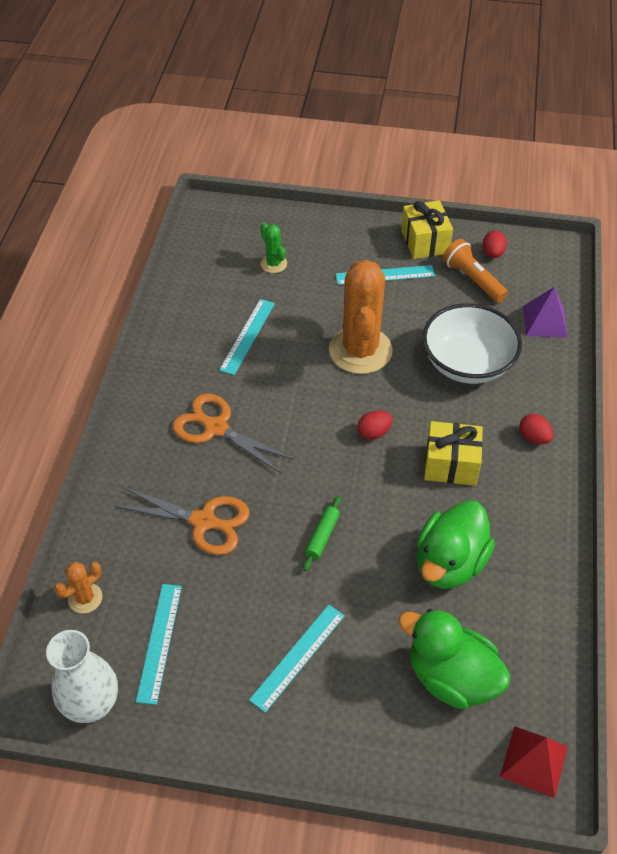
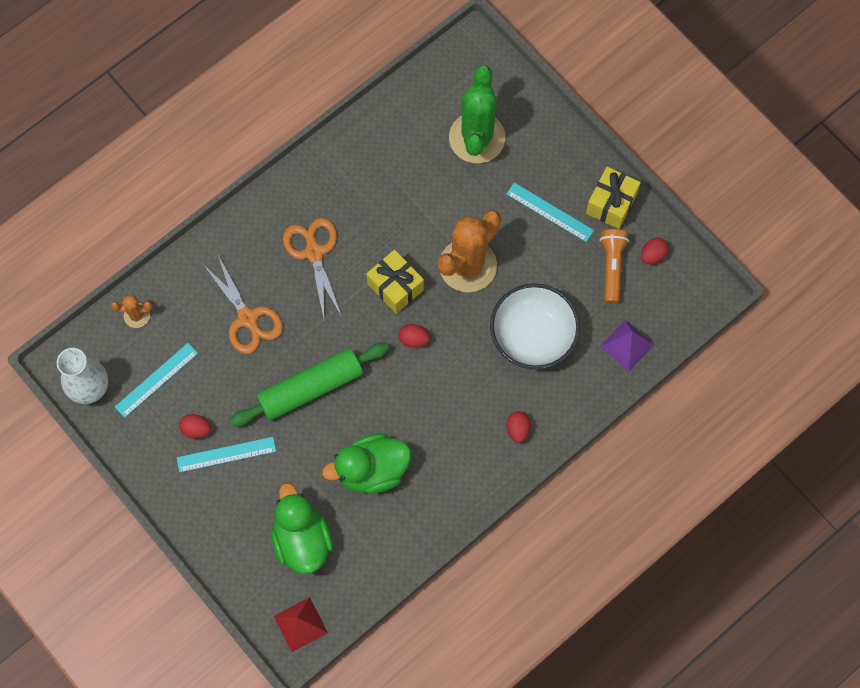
camera: 40 degrees right, 20 degrees up
turquoise ruler [219,299,275,375] -> none
green cactus [260,223,287,273] -> green cactus [449,65,505,163], size x2.20
green rolling pin [303,496,341,571] -> green rolling pin [230,343,389,426], size x2.32
yellow gift [424,421,483,486] -> yellow gift moved to [366,250,424,314]
none -> red egg [179,414,211,439]

